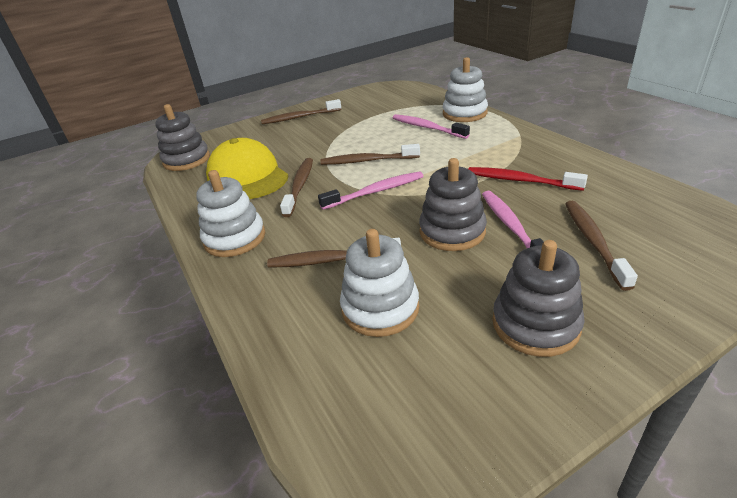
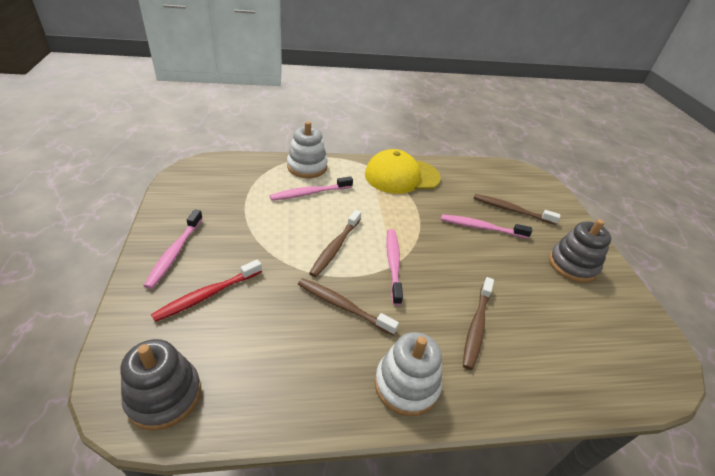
camera: 75 degrees left, 5 degrees up
yellow cap [206,138,288,199] -> yellow cap moved to [365,149,441,194]
brown toothbrush [261,99,341,124] -> pink toothbrush [144,209,203,289]
white stacking toy [340,229,420,337] -> none
grey stacking toy [419,158,487,251] -> none
red toothbrush [468,167,588,191] -> red toothbrush moved to [151,259,262,322]

